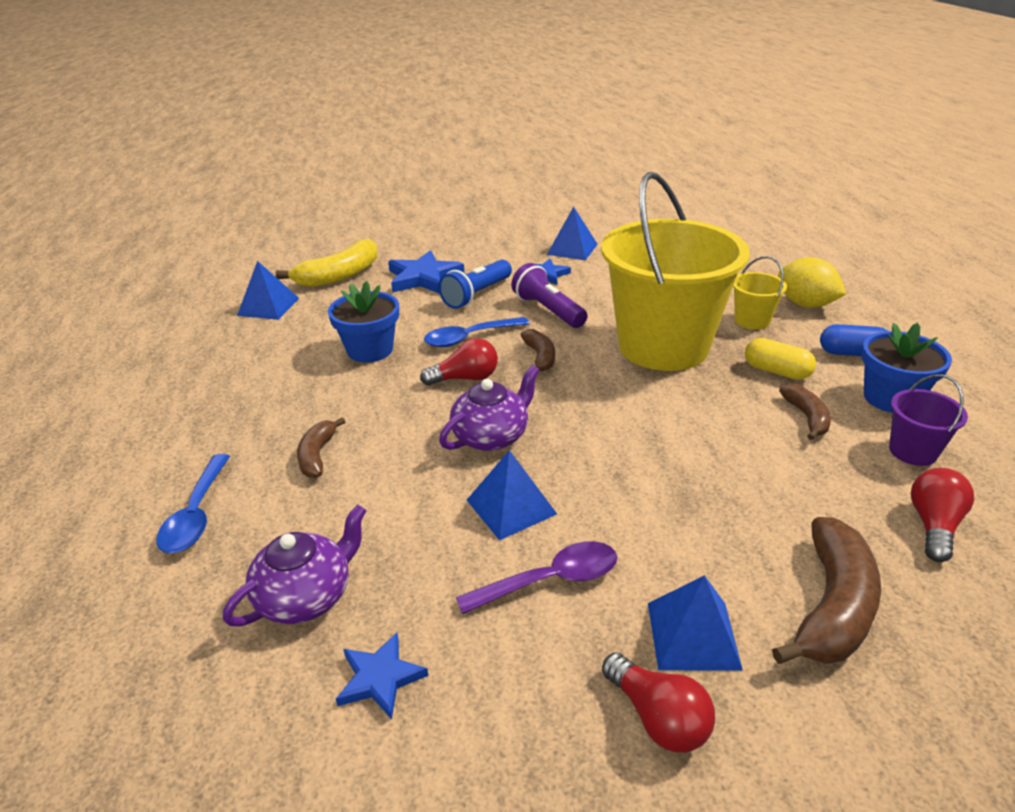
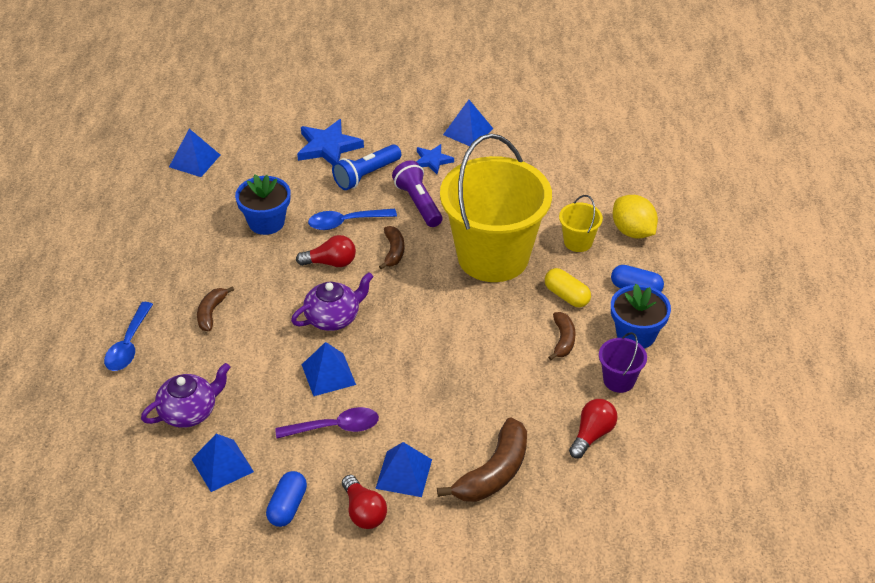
camera: 10 degrees right, 10 degrees up
yellow banana [276,238,378,288] -> none
blue star [336,633,428,719] -> blue pyramid [191,434,254,492]
none -> blue capsule [266,471,307,527]

